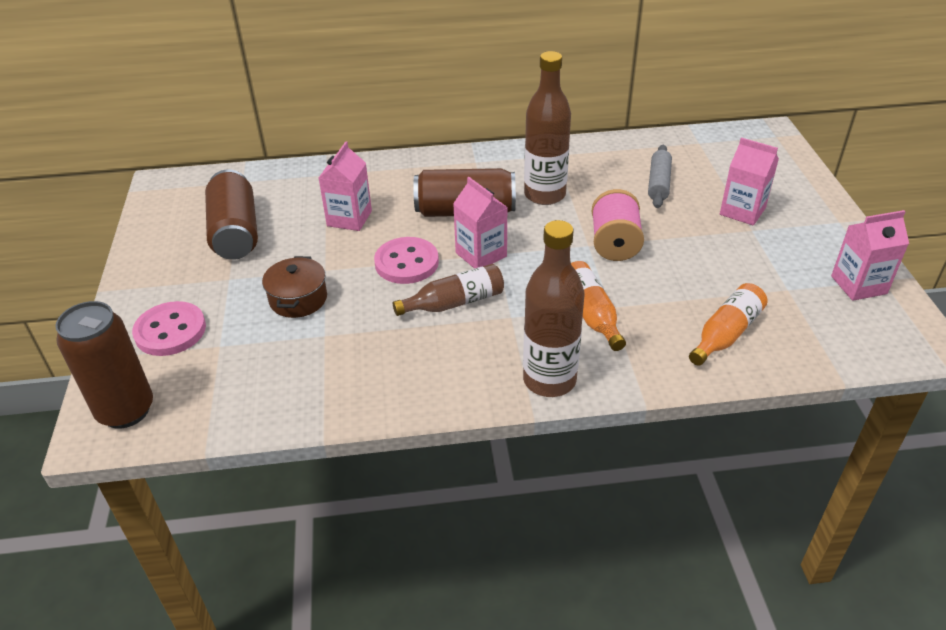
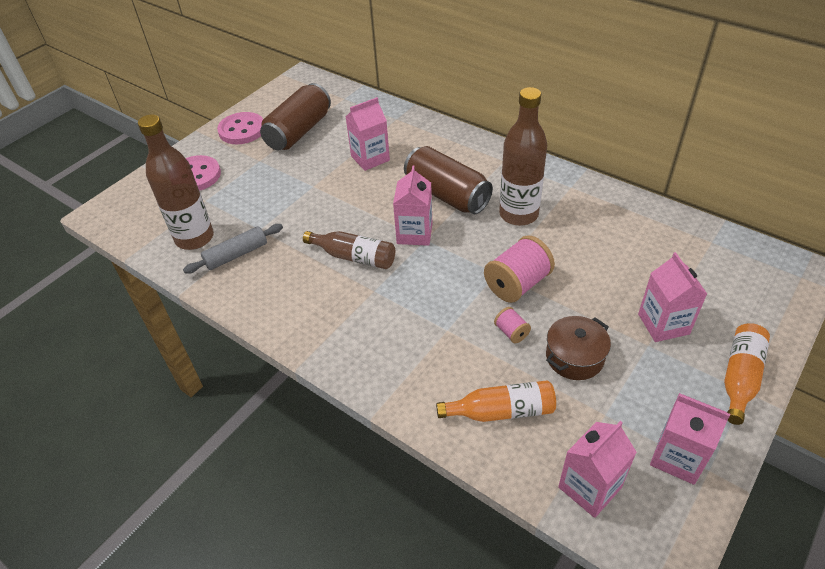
camera: 45 degrees right, 5 degrees up
brown can [55,301,153,429] -> none
brown pot [262,256,327,318] -> brown pot moved to [546,316,611,380]
pink button [374,237,439,284] -> pink button moved to [217,112,263,144]
brown bottle [523,220,584,397] -> brown bottle moved to [138,114,214,250]
orange bottle [571,261,626,351] -> orange bottle moved to [724,323,770,425]
grey rolling pin [648,145,672,208] -> grey rolling pin moved to [183,224,283,274]
none -> pink spool [494,307,531,343]
none -> pink carton [558,421,637,518]

